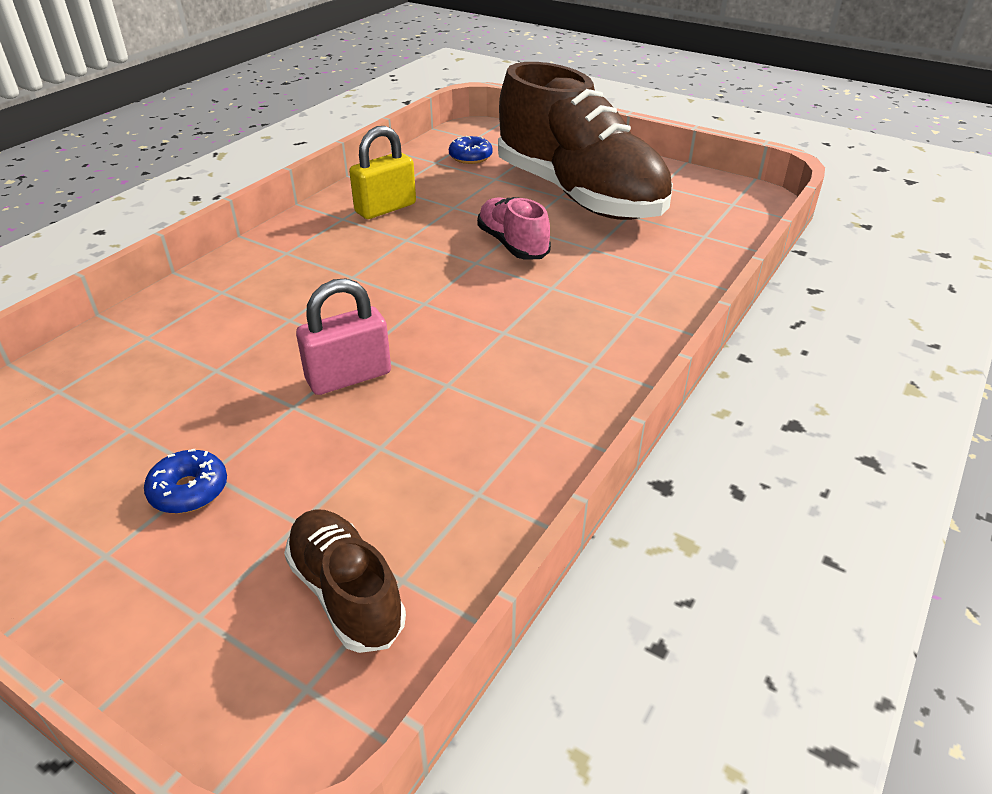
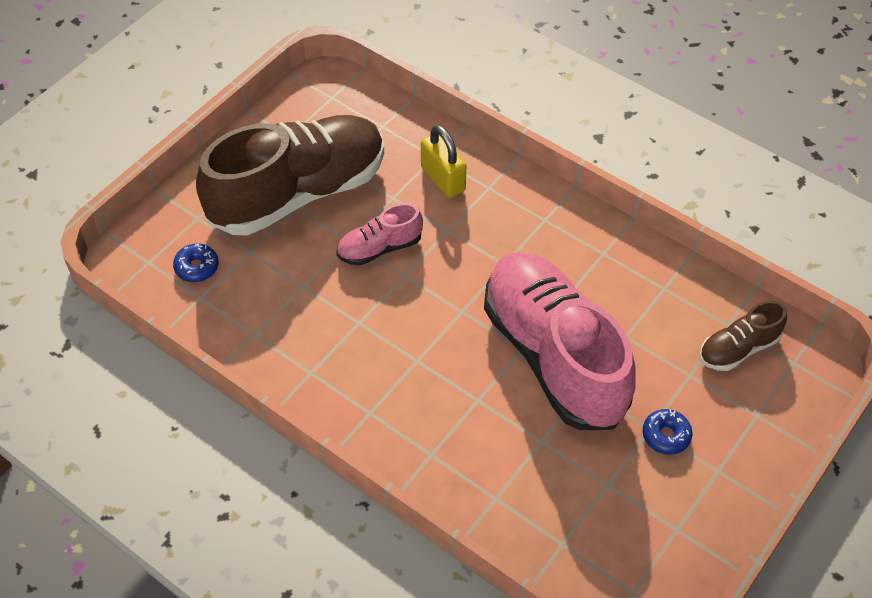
camera: 85 degrees left, 15 degrees up
pink padlock [296,278,391,395] -> pink shoe [484,252,636,430]
yellow padlock [349,126,416,219] -> yellow padlock moved to [421,125,466,198]

